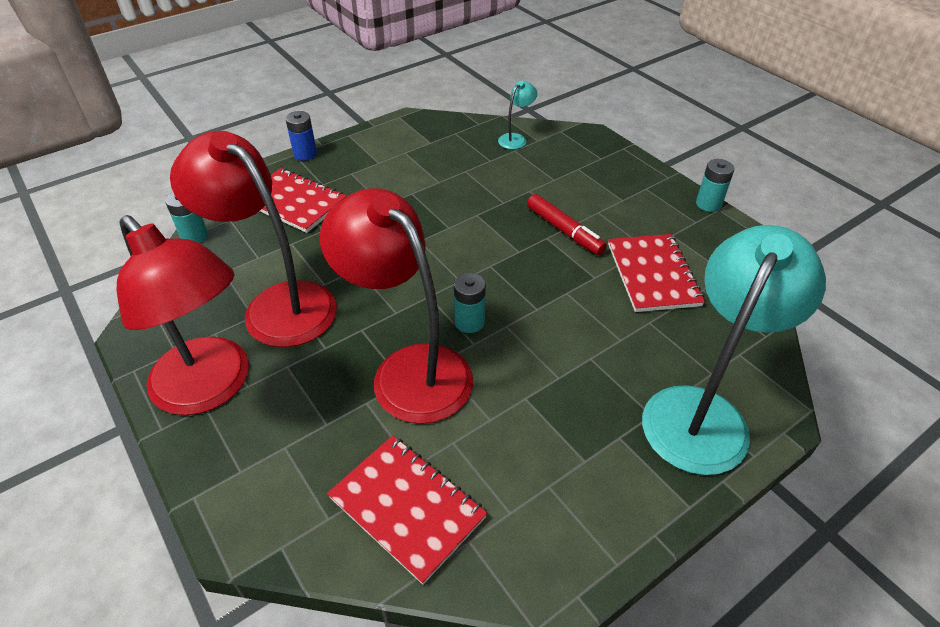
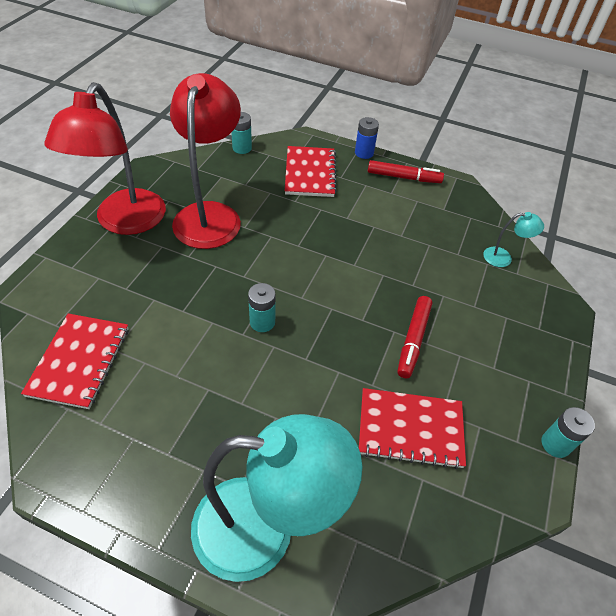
camera: 55 degrees right, 5 degrees up
red lamp [320,188,473,424] -> none
red notebook [608,234,705,312] -> red notebook turned 45 degrees clockwise [359,388,466,469]
none -> red marker [368,160,444,183]

